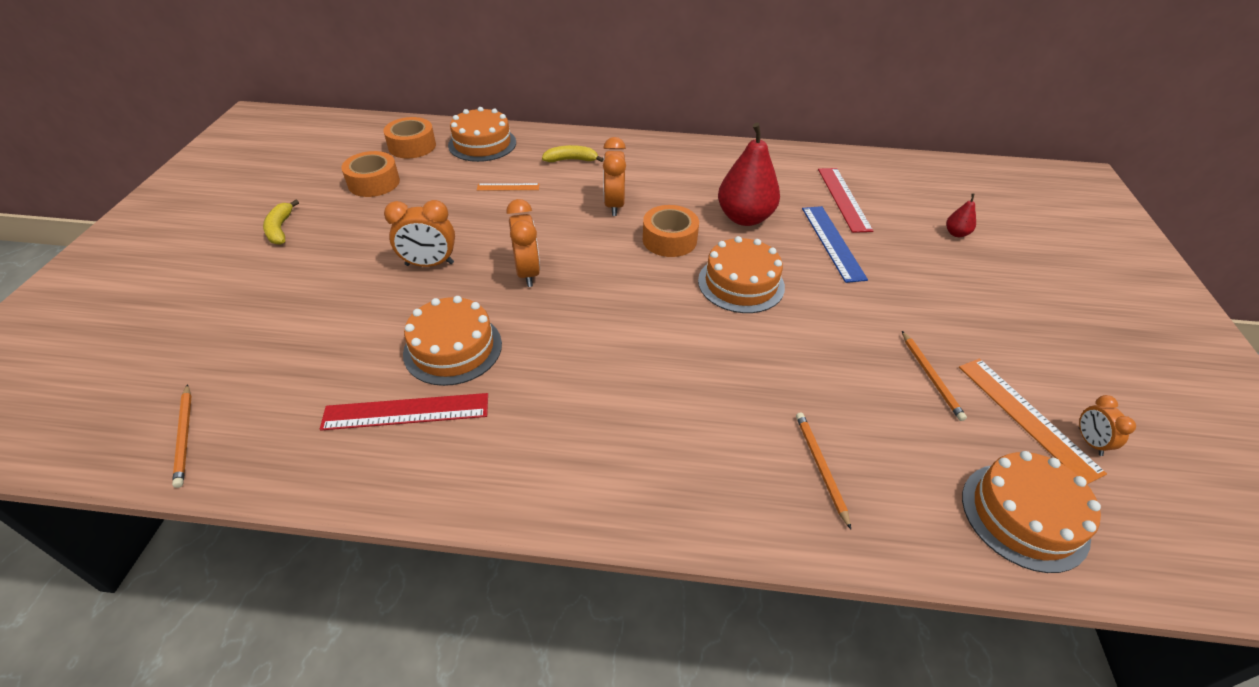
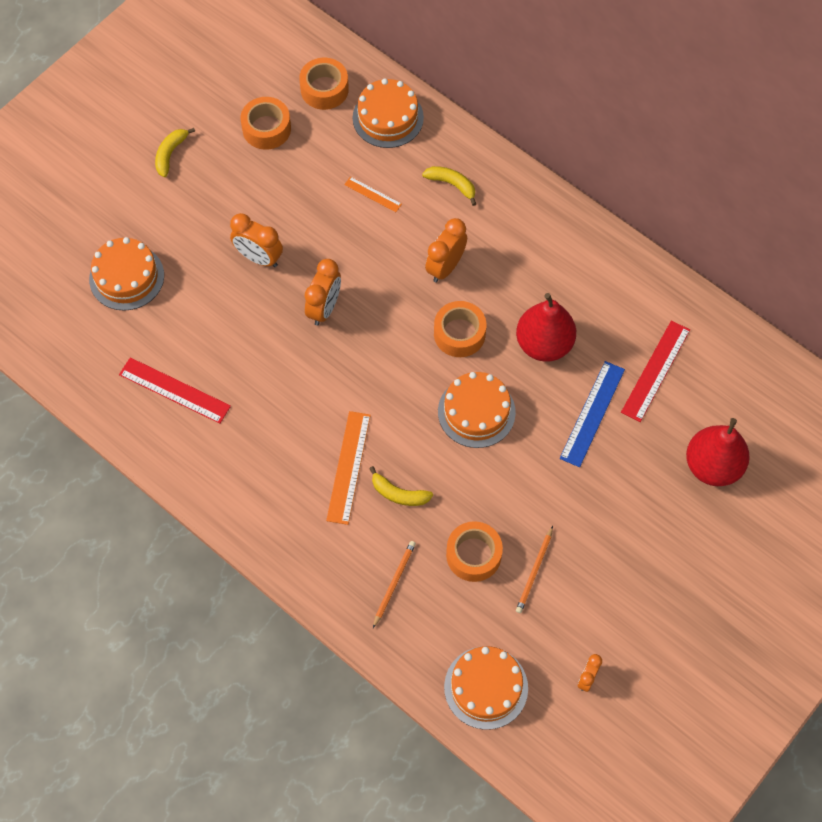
camera: 35 degrees right, 20 degrees up
orange pencil [172,384,192,488] -> none
orange cake [403,296,502,386] -> orange cake moved to [89,237,164,311]
red pear [946,193,976,237] -> red pear [686,418,750,486], size x2.26
orange ruler [959,359,1107,484] -> orange ruler moved to [326,411,371,525]
none -> yellow banana [369,466,433,506]
none -> orange tape [446,521,503,582]

